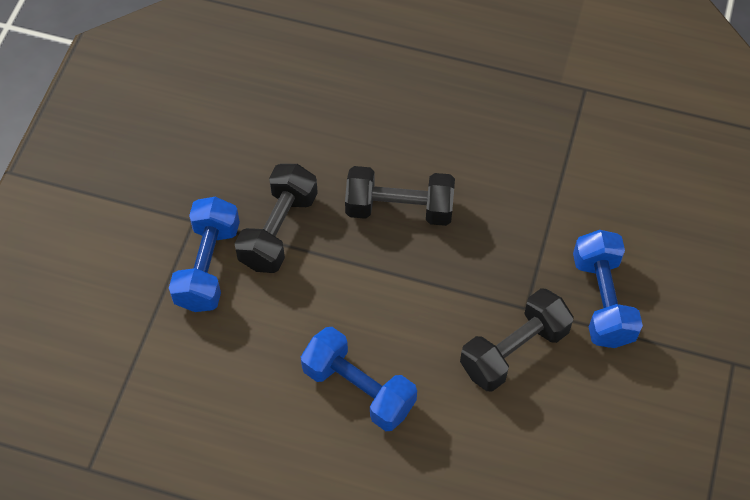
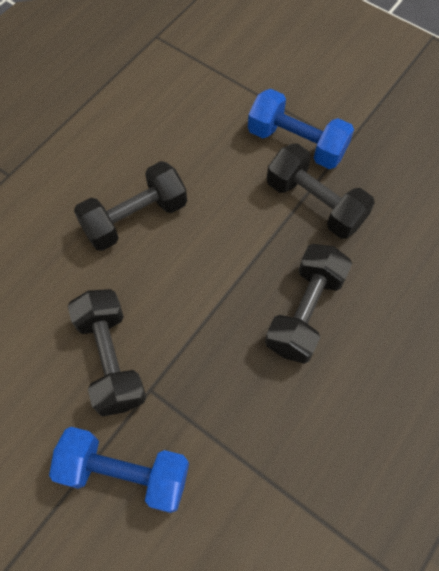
camera: 110 degrees right, 5 degrees up
blue dumbbell [301,327,417,431] -> black dumbbell [74,161,187,251]

